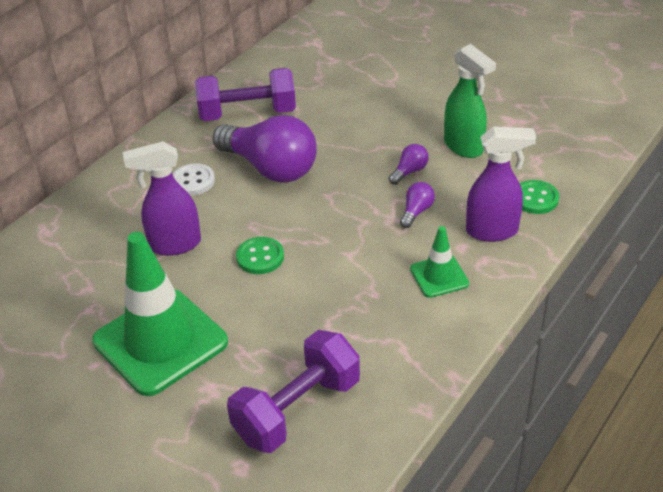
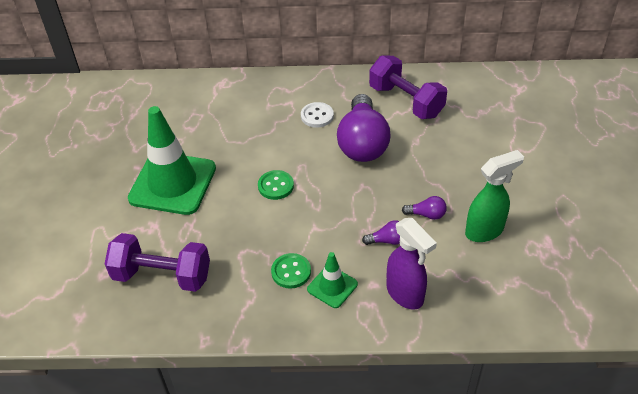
camera: 55 degrees right, 5 degrees up
purple spray bottle [123,141,201,256] -> none
green spray bottle [444,44,496,158] -> green spray bottle turned 135 degrees counterclockwise [465,150,524,242]
green button [520,180,559,214] -> green button moved to [271,253,311,288]

